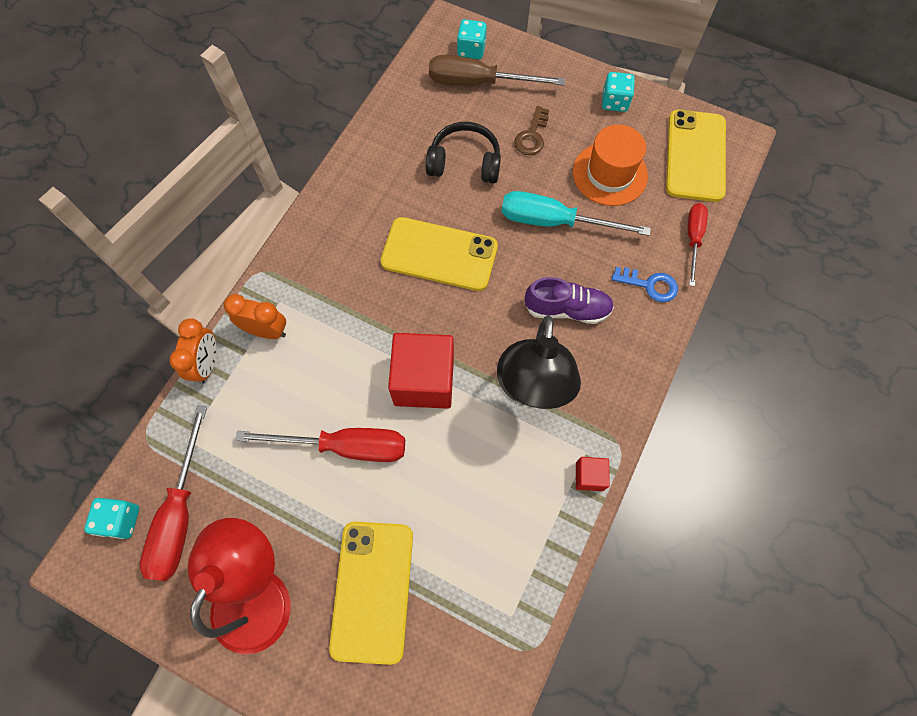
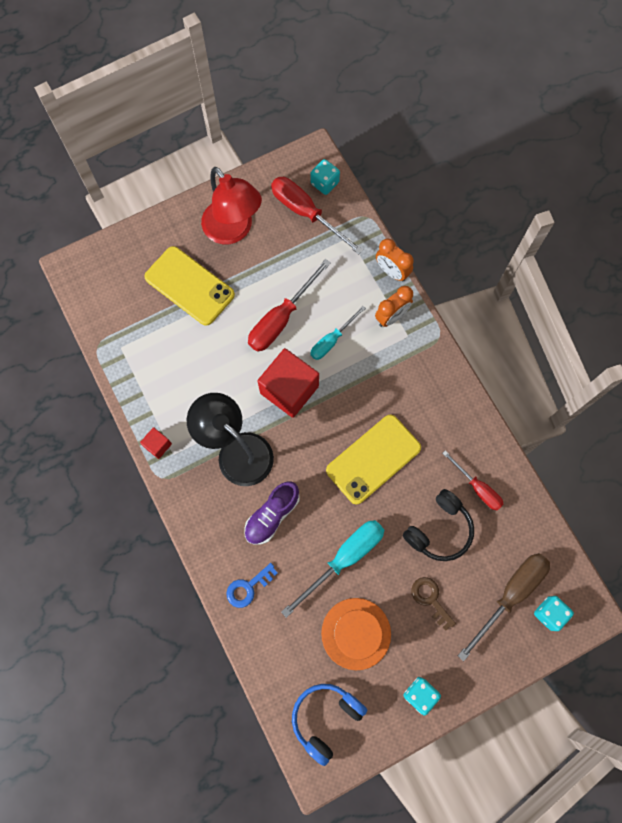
camera: 125 degrees right, 5 degrees up
yellow phone [666,110,726,202] -> blue headphones [292,684,367,766]
red screwdriver [688,203,708,287] -> red screwdriver moved to [442,450,504,510]
none -> turquoise screwdriver [310,306,366,360]

